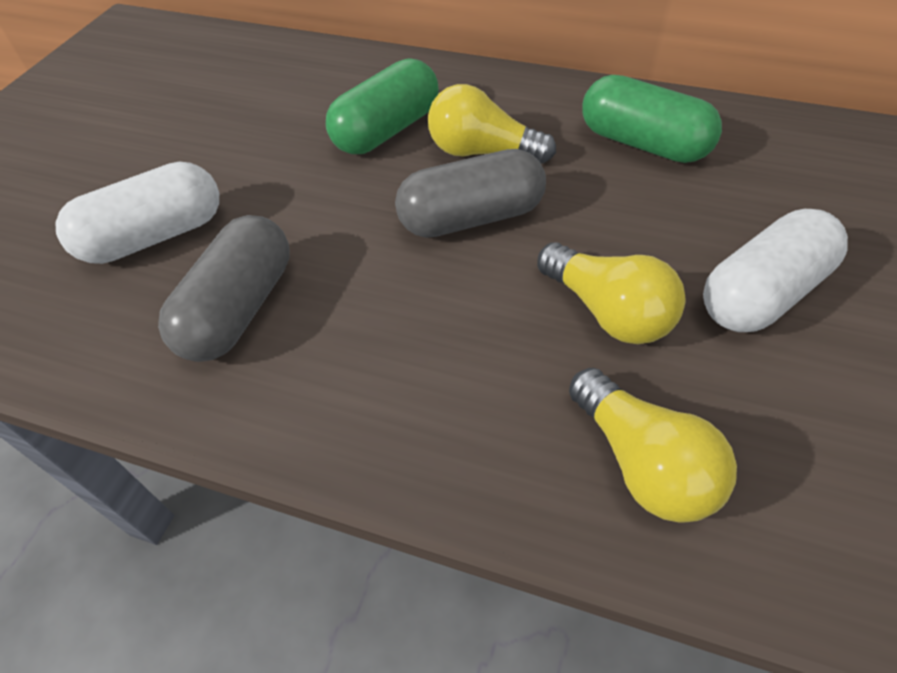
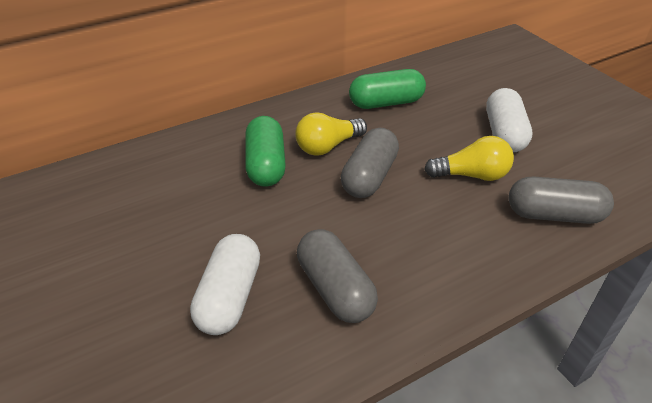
camera: 50 degrees left, 10 degrees down
yellow light bulb [569,368,737,523] -> grey capsule [509,176,614,224]

